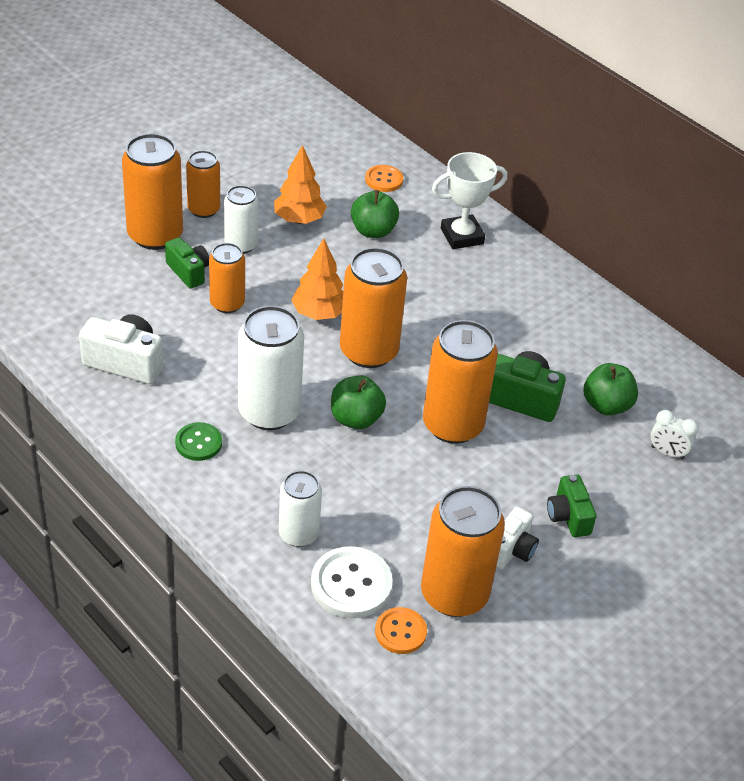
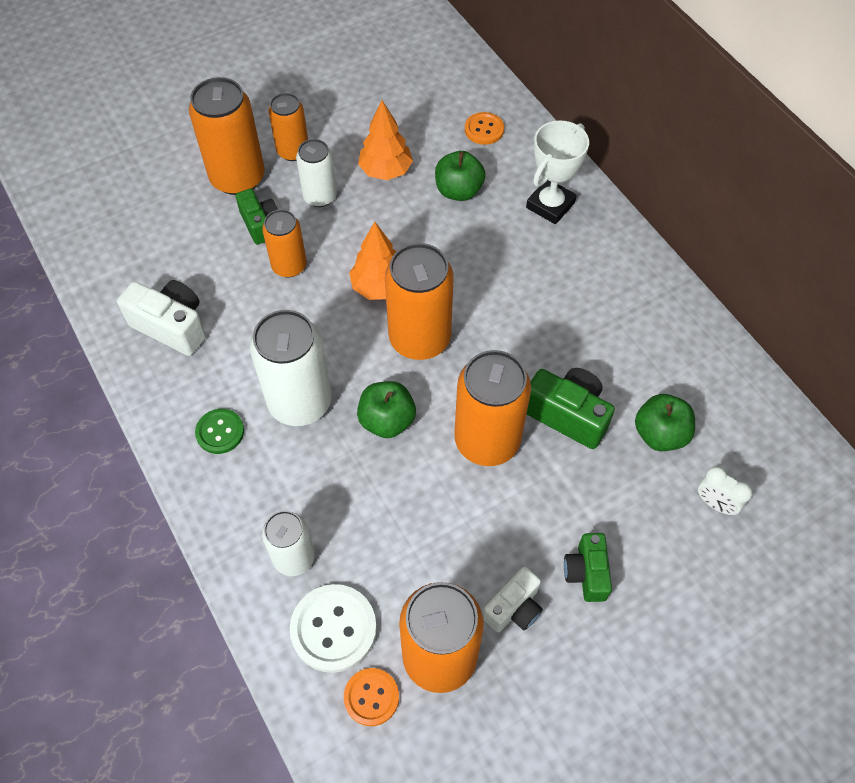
camera: 15 degrees right, 15 degrees up
white trophy [432,152,508,249] -> white trophy turned 45 degrees counterclockwise [526,120,589,224]

